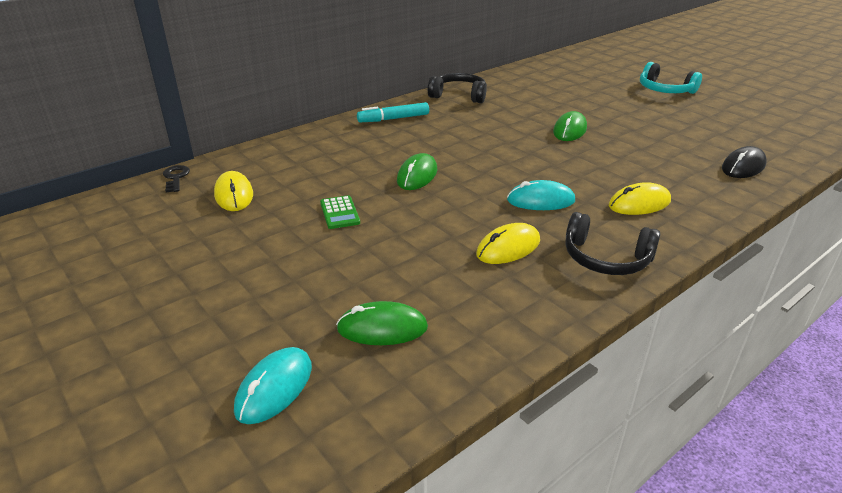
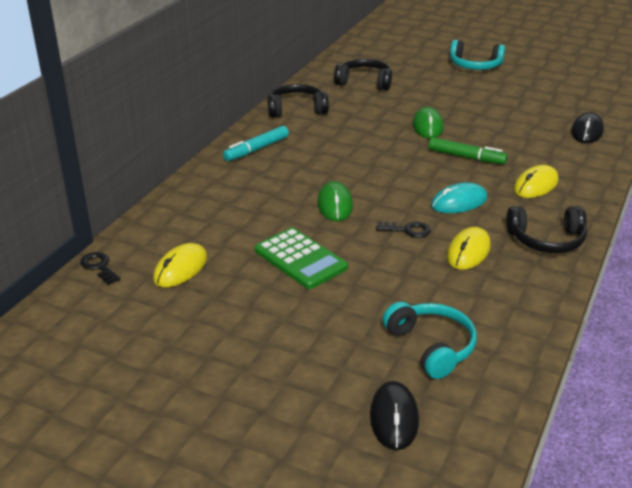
camera: 25 degrees left, 0 degrees up
yellow mouse [214,171,253,211] -> yellow mouse turned 75 degrees clockwise [153,243,207,287]
turquoise mouse [234,347,312,424] -> black mouse [370,381,419,450]
green calculator [320,195,360,229] -> green calculator [255,228,348,289], size x1.69
green mouse [336,301,428,345] -> turquoise headphones [383,302,477,379]
none -> black headphones [334,59,392,90]
none -> black key [376,221,431,238]
none -> green marker [428,137,508,165]

